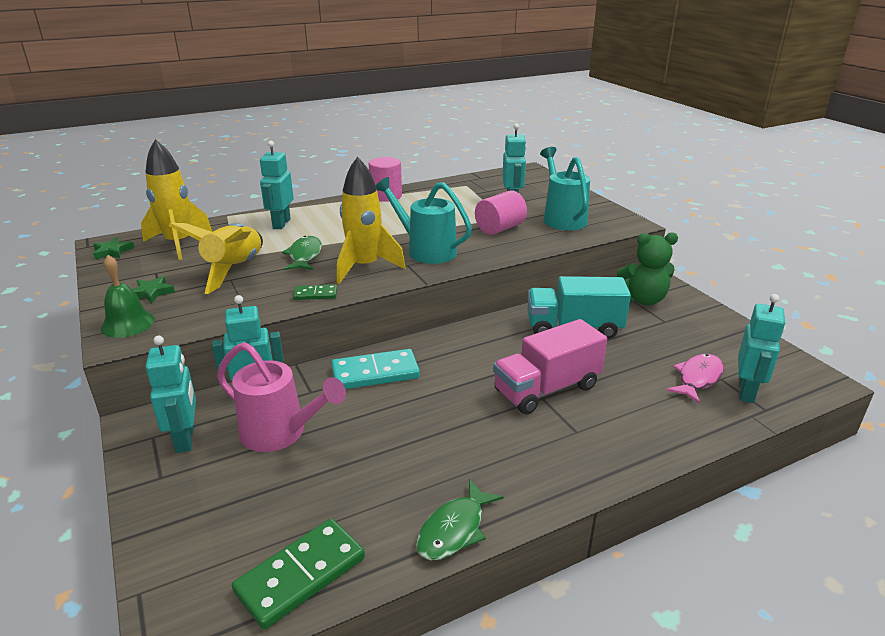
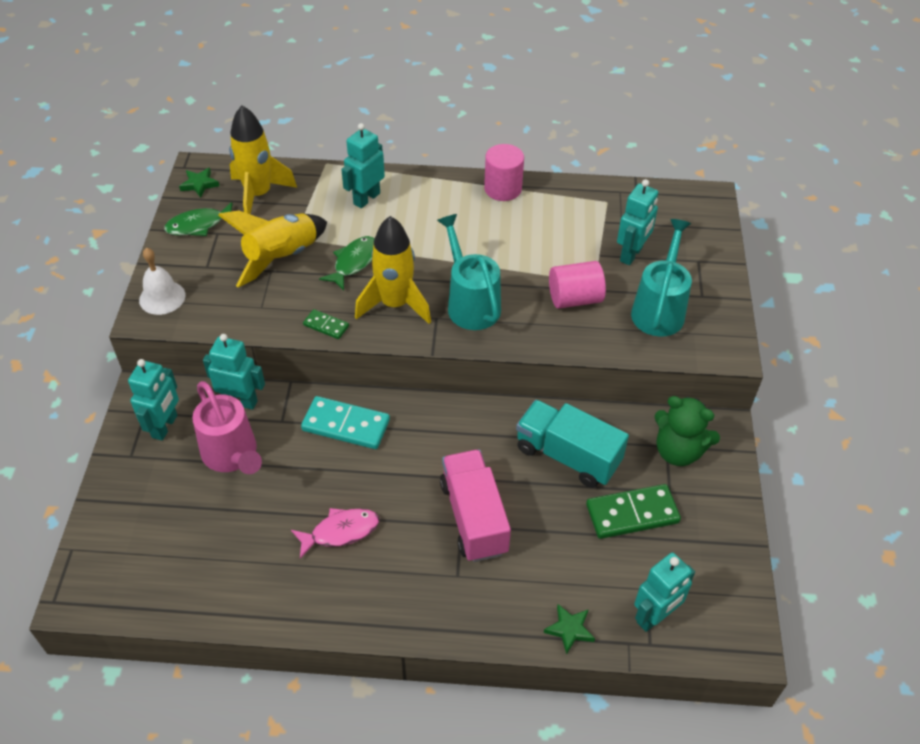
camera: 30 degrees right, 20 degrees up
green bell [101,255,155,338] -> white bell [139,248,186,315]
green star [132,276,175,303] -> green star moved to [544,604,595,655]
green domino [232,518,365,630] -> green domino moved to [586,484,681,539]
green fish [416,479,503,561] -> green fish moved to [164,202,233,236]
pink truck [493,319,607,414] -> pink truck turned 75 degrees clockwise [440,449,511,562]
pink fish [666,354,724,404] -> pink fish moved to [291,508,379,559]

